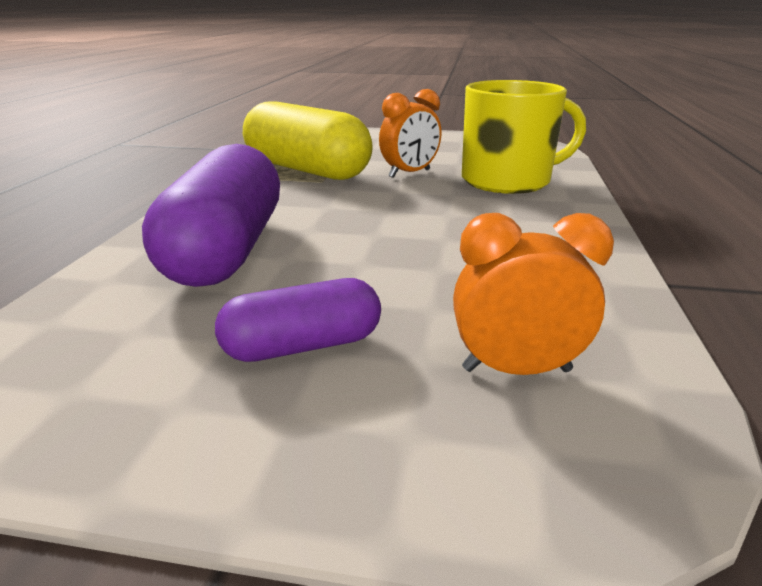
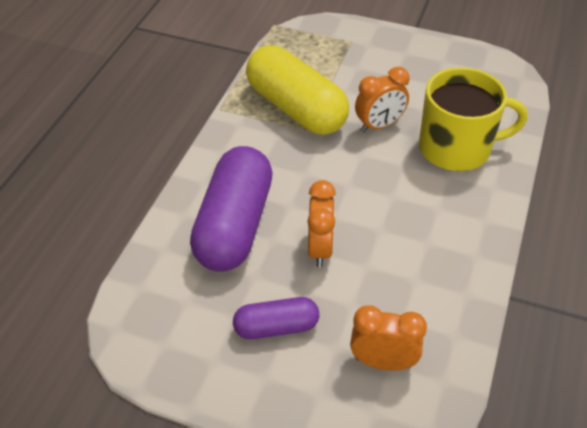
camera: 10 degrees right, 20 degrees up
none -> orange clock [307,180,336,267]

